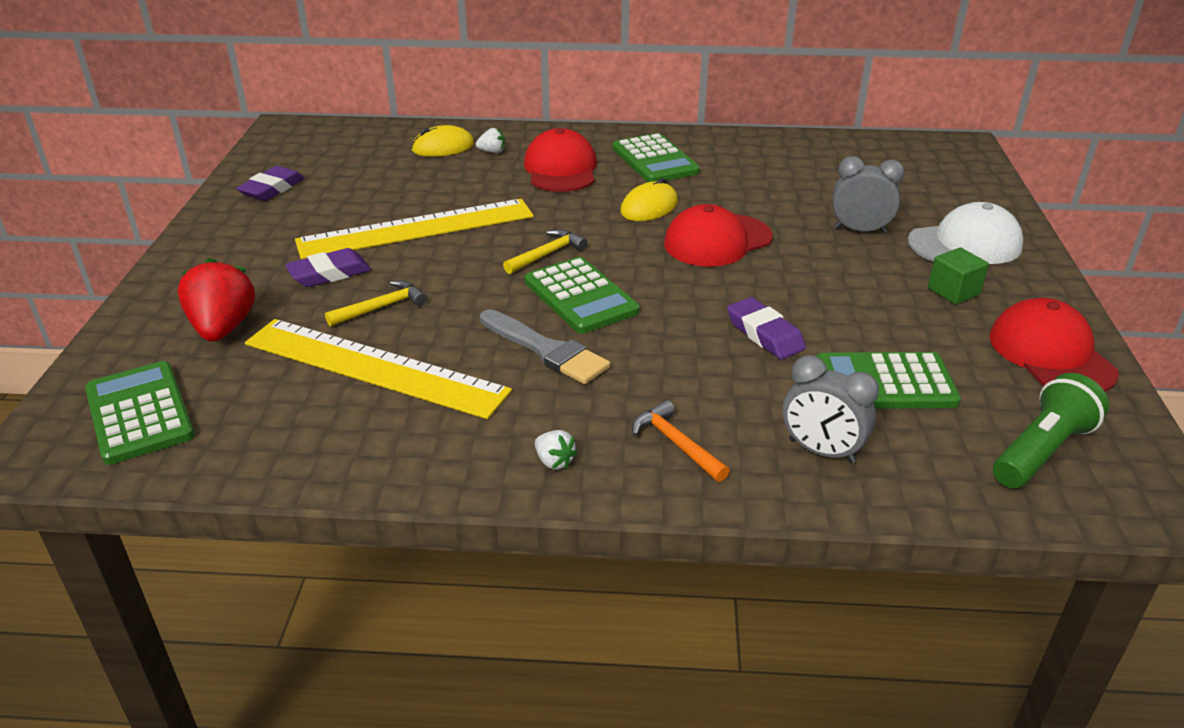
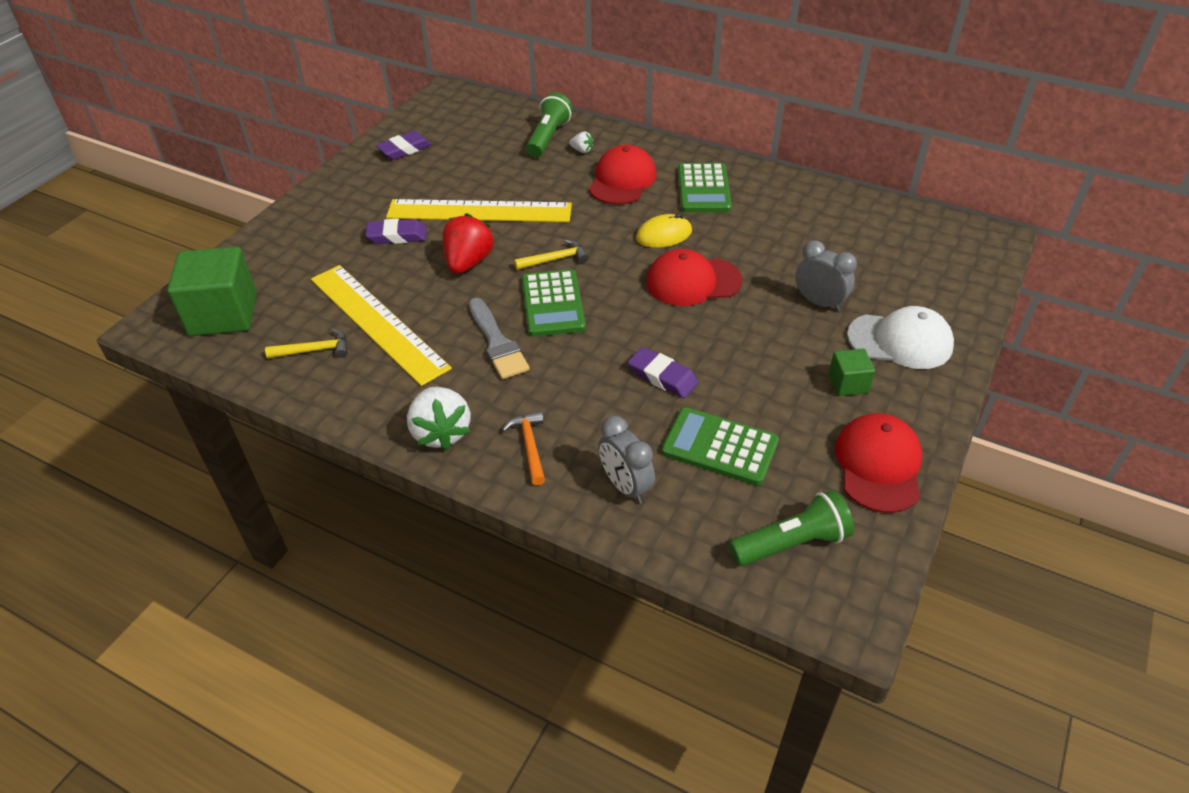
camera: 25 degrees right, 10 degrees up
green calculator [85,361,195,465] -> green cube [167,247,257,336]
red strawberry [178,258,255,342] -> red strawberry moved to [442,213,494,274]
yellow hammer [325,280,427,327] -> yellow hammer moved to [265,328,348,359]
yellow mouse [411,125,474,157] -> green flashlight [526,93,573,157]
white strawberry [535,430,578,470] -> white strawberry [407,387,471,450], size x2.14
purple eraser [727,297,806,359] -> purple eraser turned 45 degrees counterclockwise [628,347,698,398]

